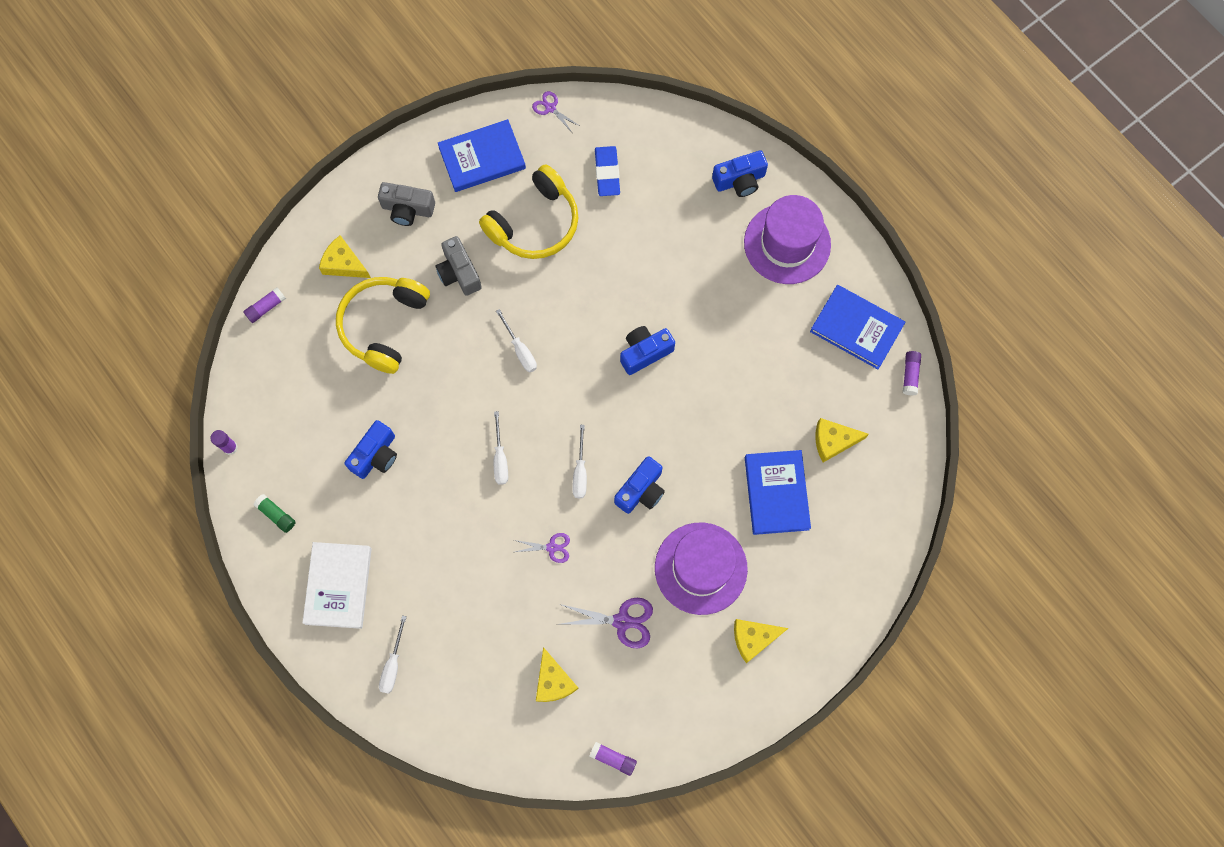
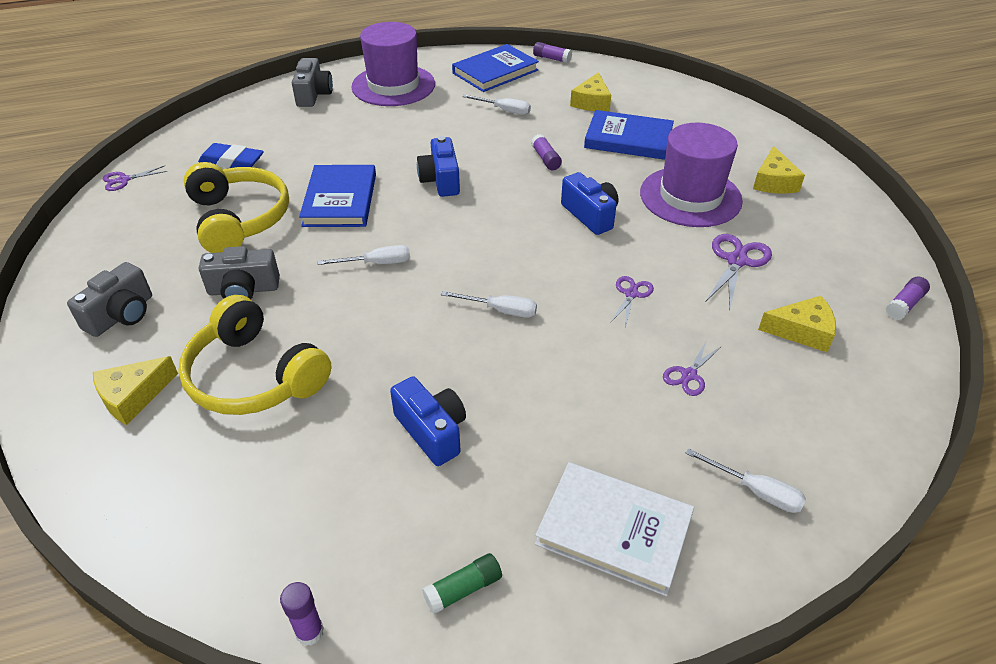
camera: 70 degrees left, 30 degrees down
purple glue stick [243,287,286,323] -> purple glue stick moved to [531,134,562,170]
blue book [438,119,526,192] -> blue book moved to [299,165,376,227]
white screwdriver [572,425,587,498] -> white screwdriver moved to [462,95,531,115]
blue camera [712,150,768,197] -> grey camera [292,58,333,107]
none -> purple scissors [663,340,722,396]

